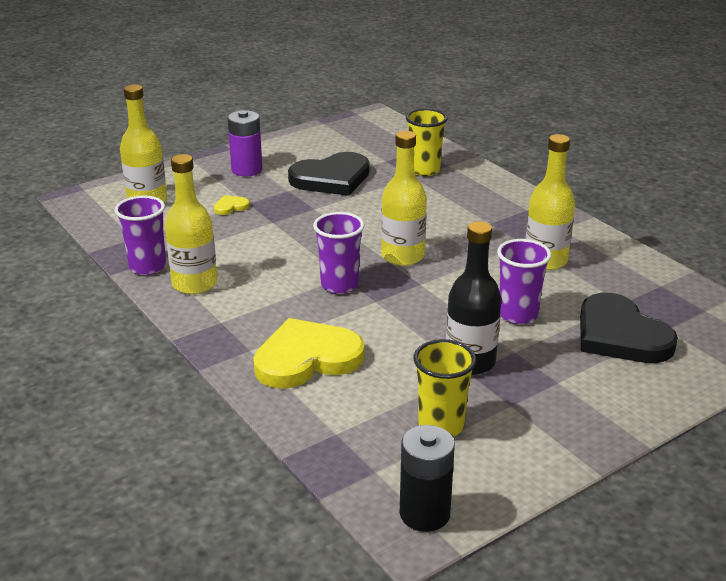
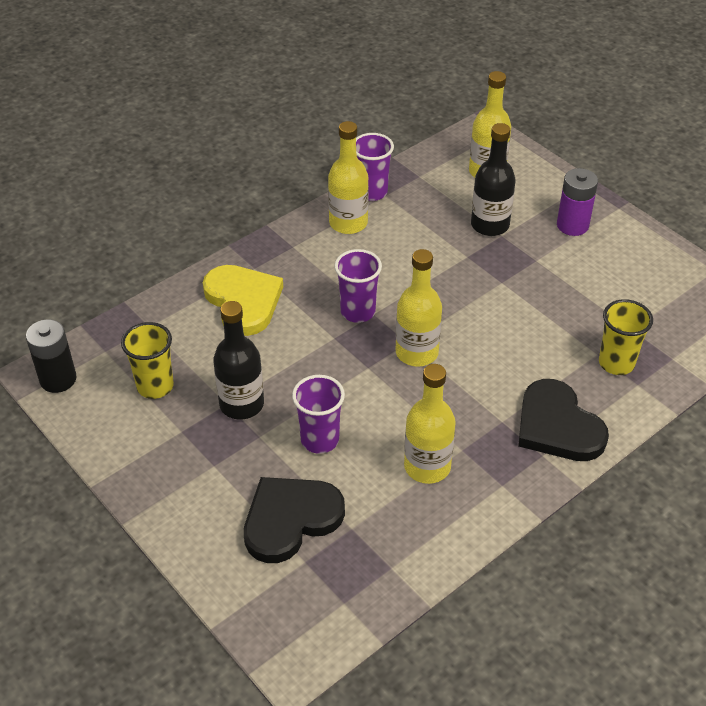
camera: 85 degrees right, 15 degrees up
yellow heart [214,195,250,215] -> black bottle [471,123,516,236]
black heart [288,152,369,196] -> black heart moved to [518,379,609,461]

